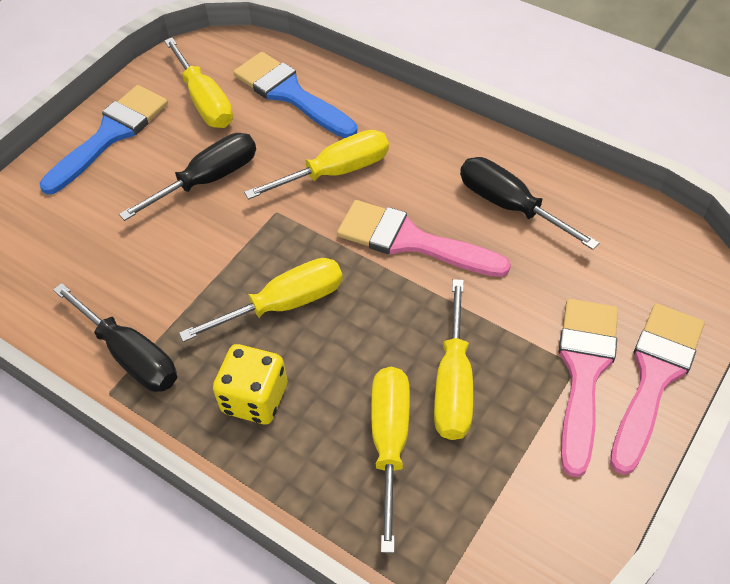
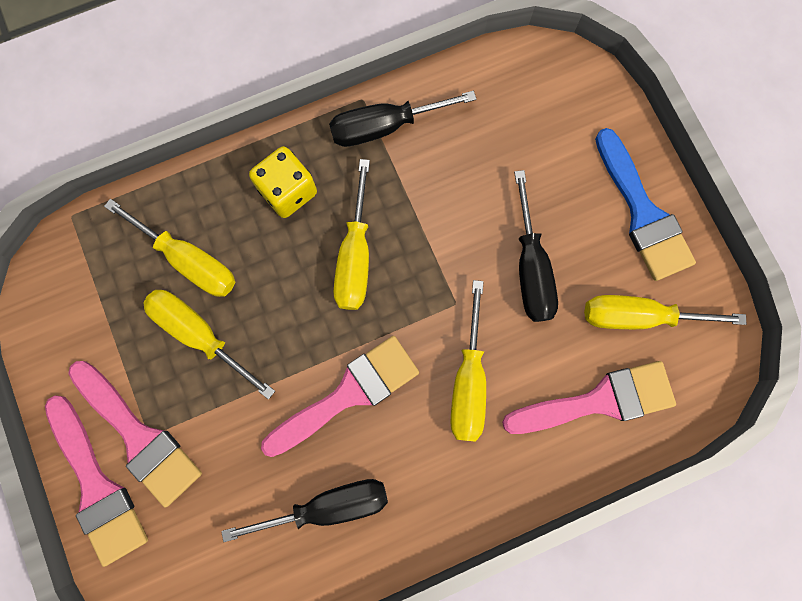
camera: 120 degrees right, 25 degrees up
blue brush [233,52,357,138] -> pink brush [502,361,676,434]

